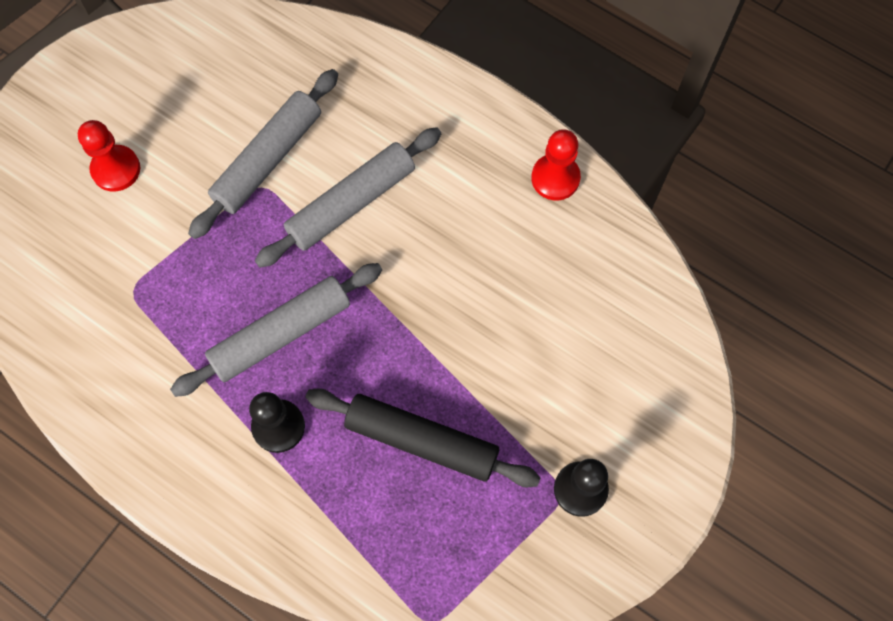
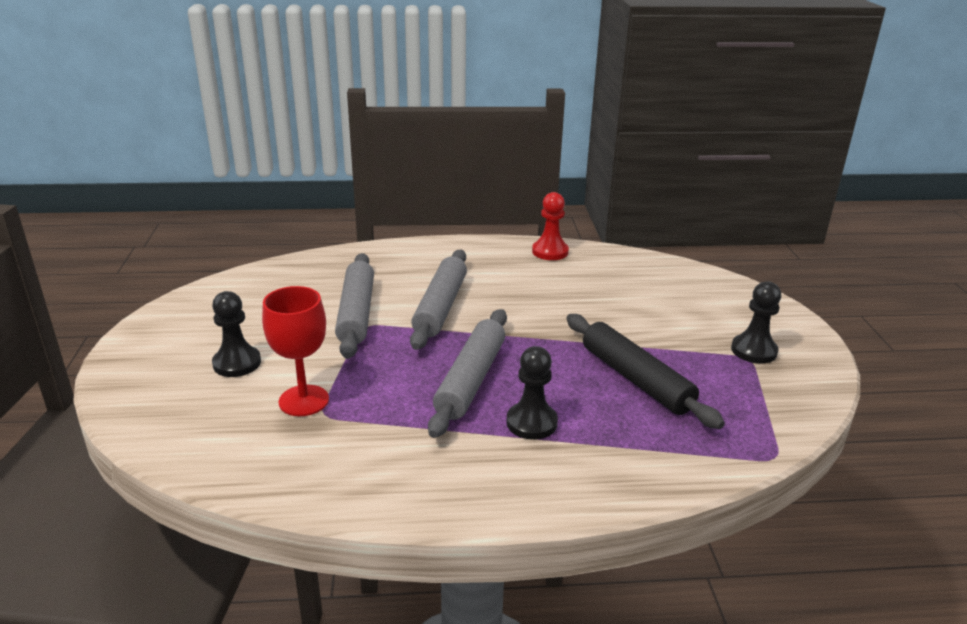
camera: 40 degrees left, 40 degrees down
red pawn [78,120,140,192] -> black pawn [212,291,261,377]
black rolling pin [306,388,541,487] -> black rolling pin turned 75 degrees clockwise [566,314,725,429]
none -> red goblet [262,286,329,416]

